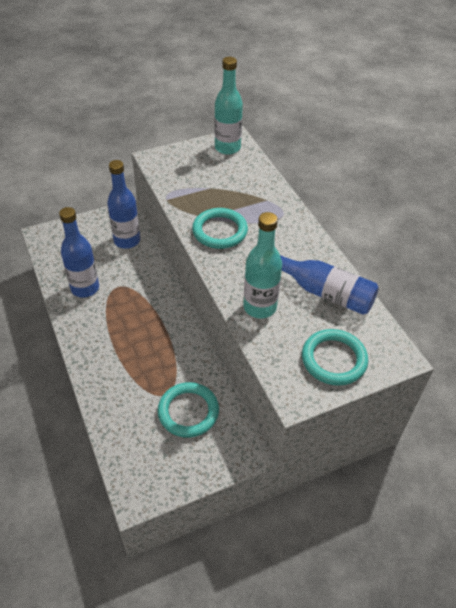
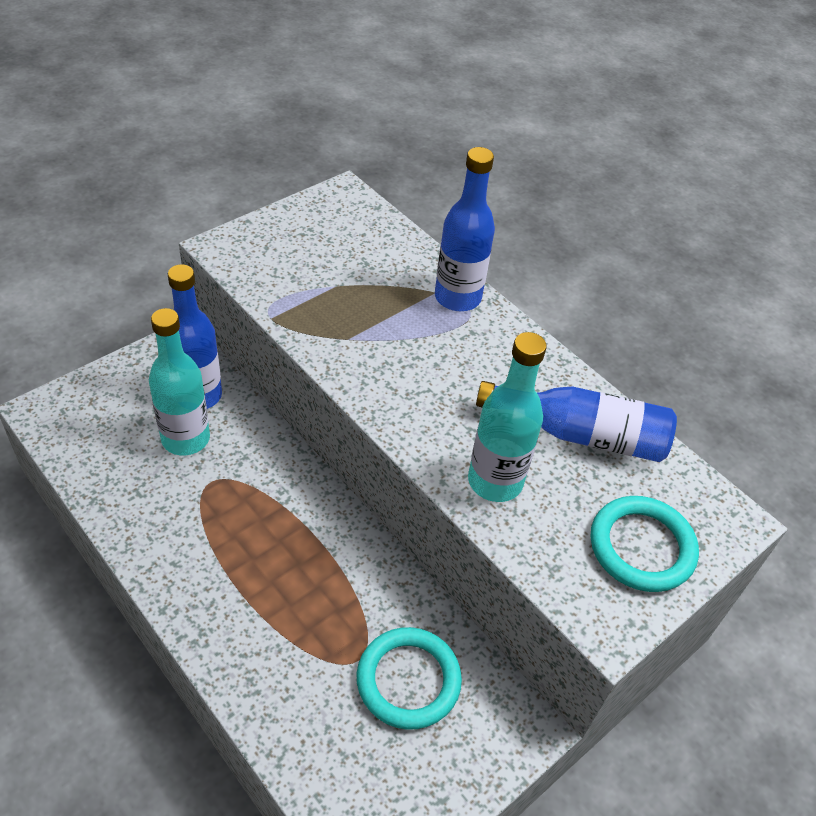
camera: 20 degrees left, 0 degrees up
blue bottle [59,207,99,298] -> blue bottle moved to [435,147,495,311]
turquoise ring [192,208,248,249] -> none
turquoise bottle [214,57,243,155] -> turquoise bottle moved to [149,308,210,455]

